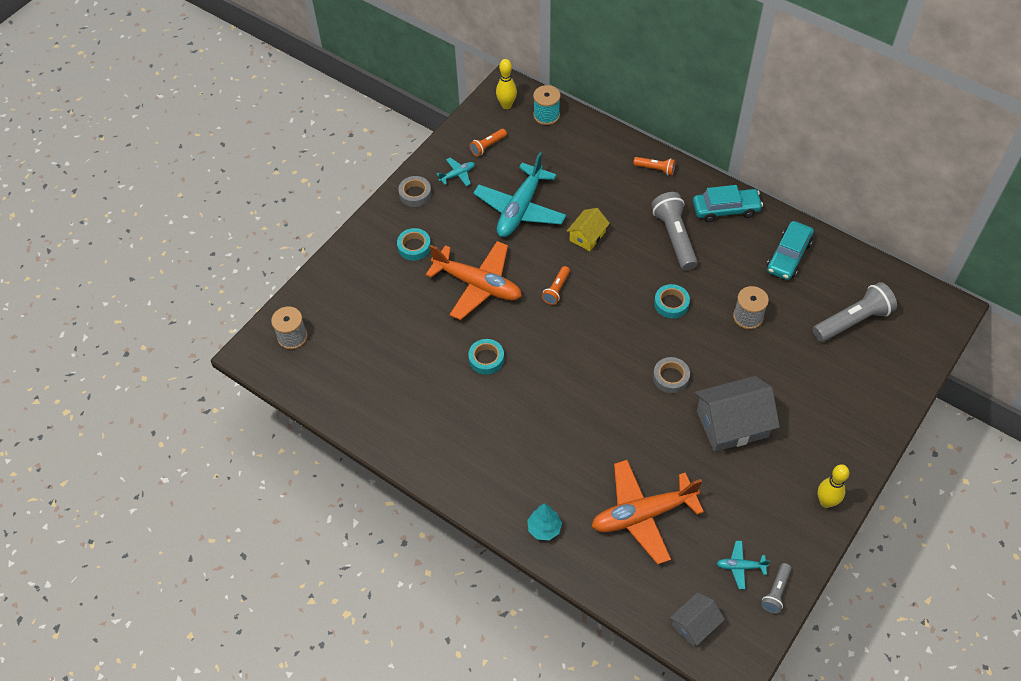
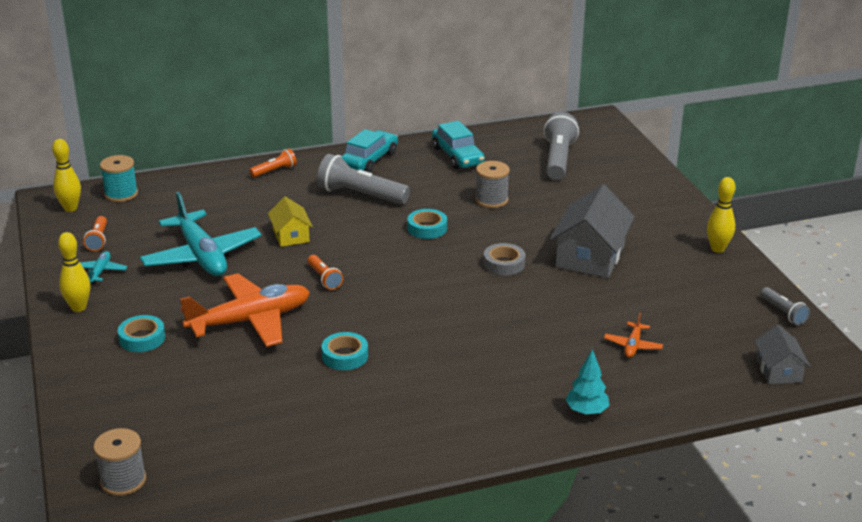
camera: 55 degrees left, 25 degrees down
grey tape [398,176,431,207] -> yellow bowling pin [58,232,90,312]
orange plane [591,460,704,565] -> orange plane [604,313,663,358], size x0.43
turquoise plane [717,541,770,589] -> none

